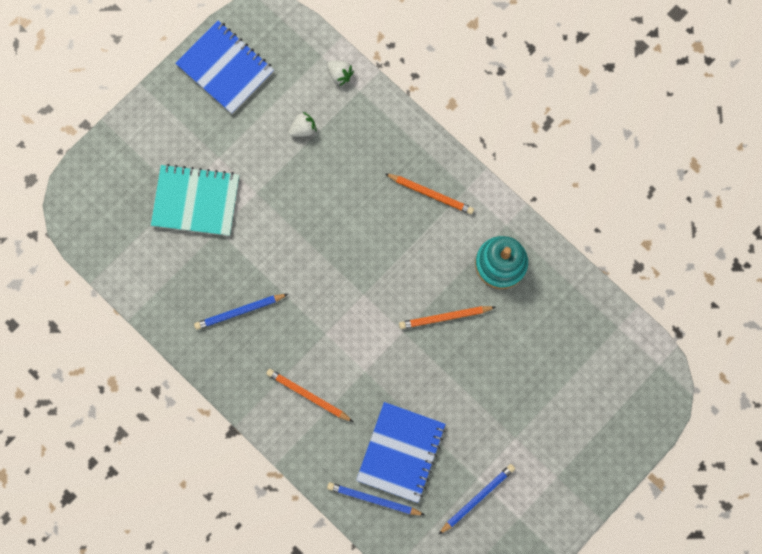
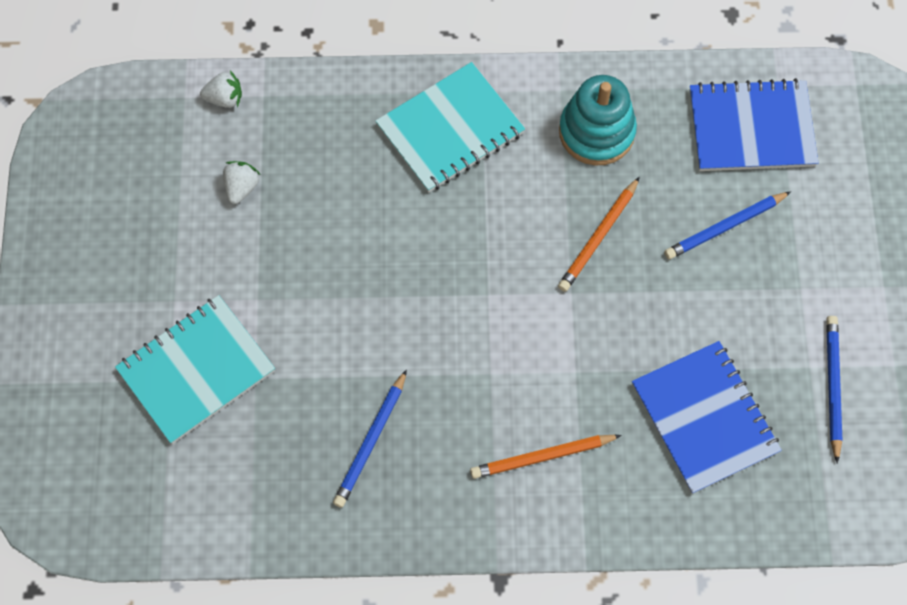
camera: 45 degrees left, 10 degrees down
blue notebook [175,21,274,114] -> blue notebook moved to [689,78,818,171]
blue pencil [327,482,425,516] -> blue pencil moved to [664,191,791,260]
orange pencil [384,173,474,214] -> turquoise notebook [375,62,525,192]

